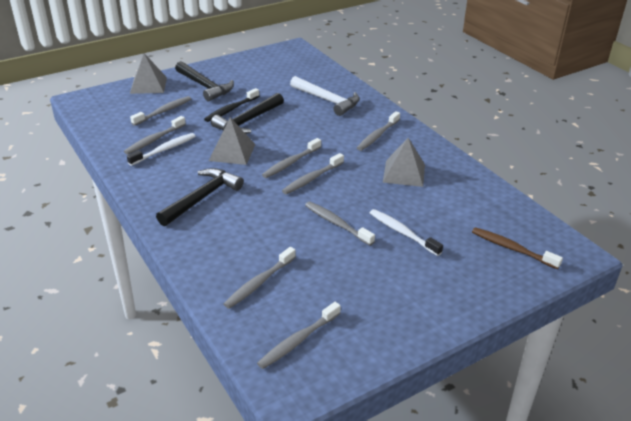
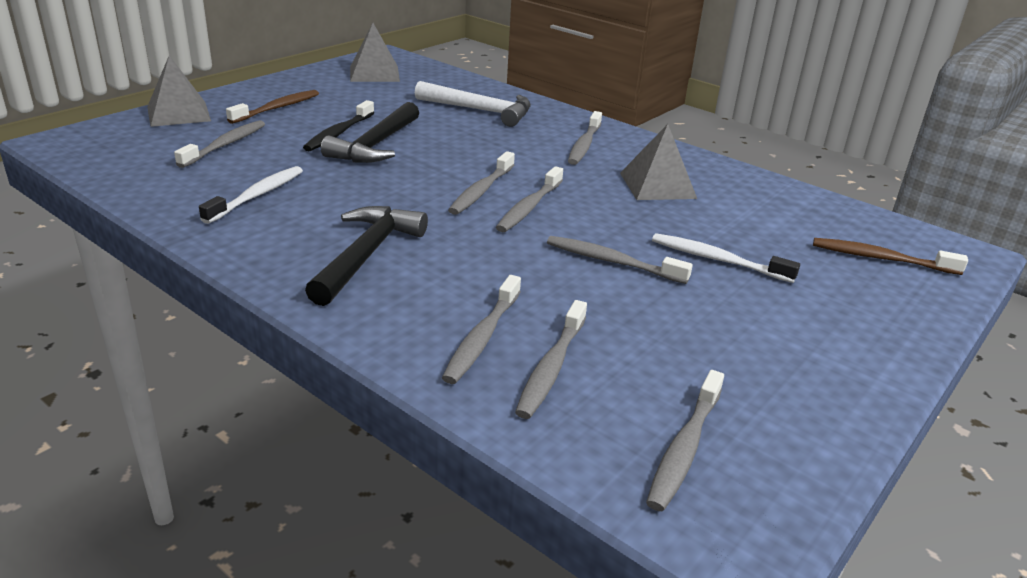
camera: 20 degrees left, 5 degrees down
grey toothbrush [124,116,186,155] -> grey toothbrush moved to [442,275,521,384]
black hammer [175,61,234,101] -> brown toothbrush [226,90,319,124]
grey pyramid [209,117,255,165] -> grey pyramid moved to [350,23,400,82]

